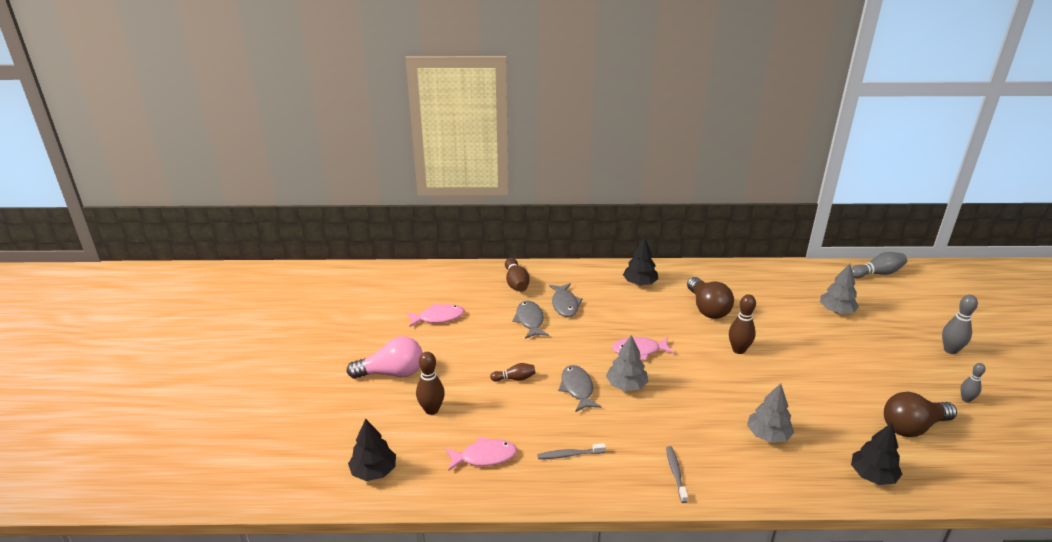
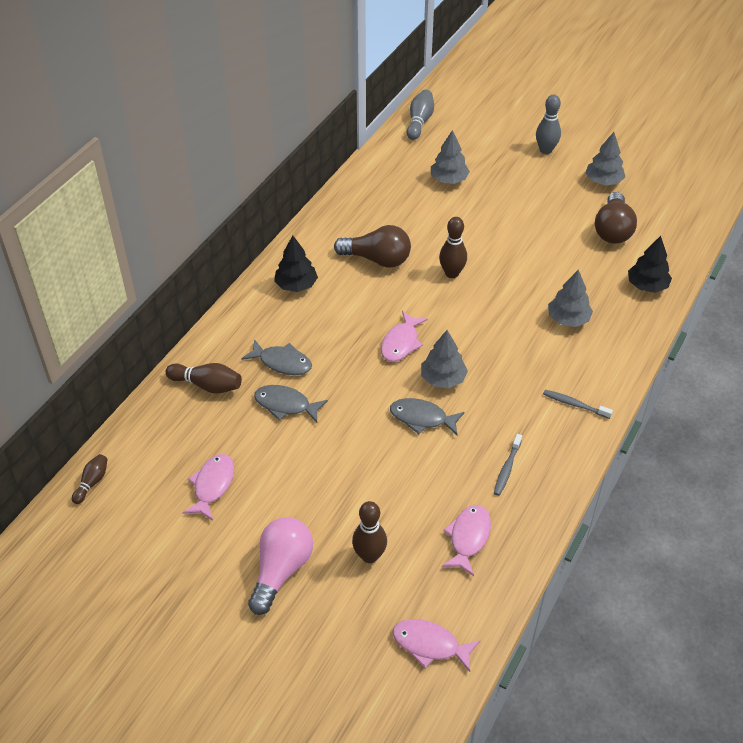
camera: 60 degrees left, 15 degrees up
black tree [348,419,396,481] -> pink fish [393,619,480,672]
brown bowling pin [490,363,536,382] -> brown bowling pin moved to [72,454,108,504]
grey bowling pin [961,363,986,403] -> grey tree [585,132,625,186]

